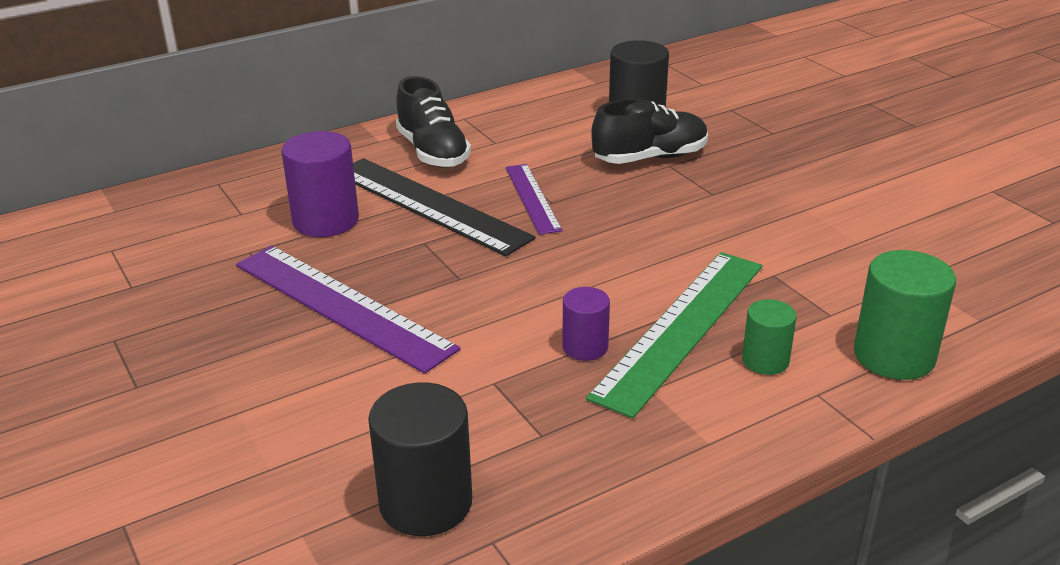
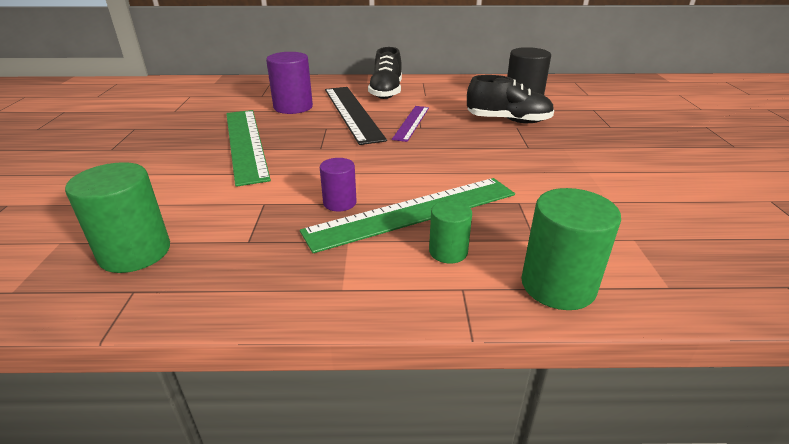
camera: 30 degrees right, 0 degrees up
purple ruler [236,246,460,374] -> green ruler [226,110,271,187]
black cylinder [368,382,472,536] -> green cylinder [65,162,170,273]

